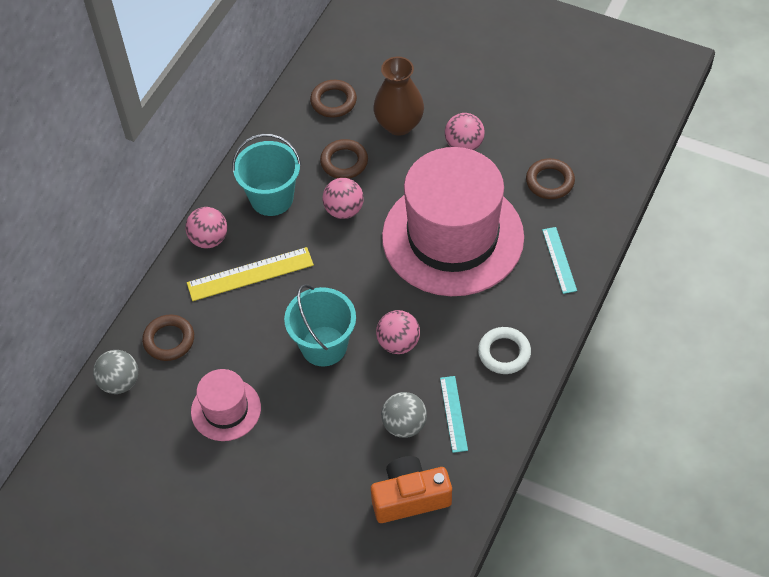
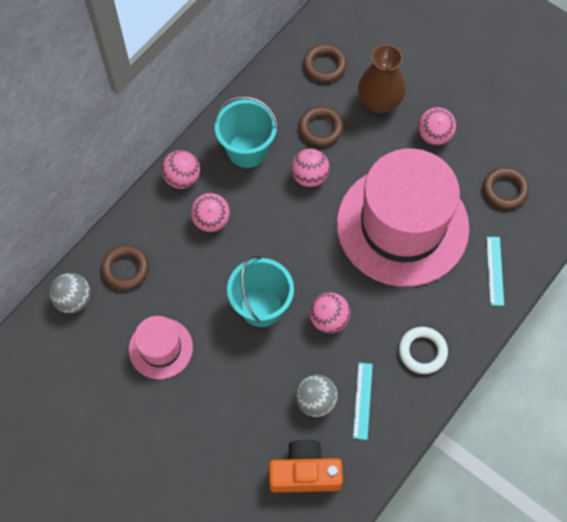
camera: 10 degrees right, 10 degrees up
yellow ruler [187,247,314,301] -> pink ball [191,193,230,232]

